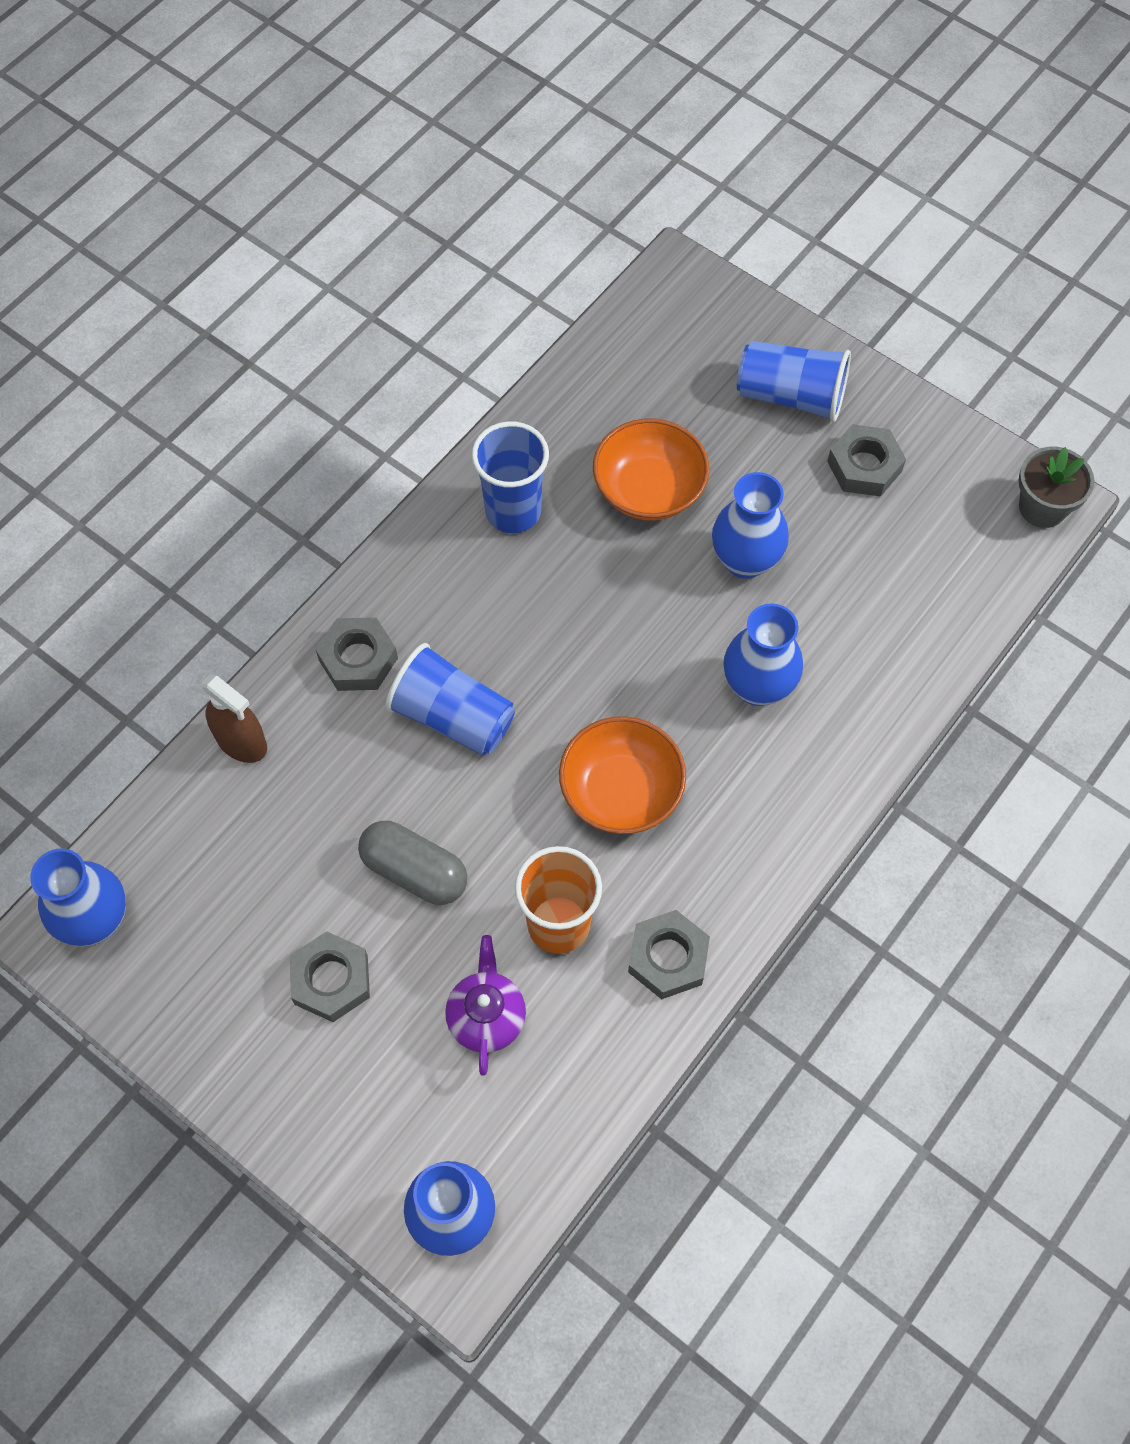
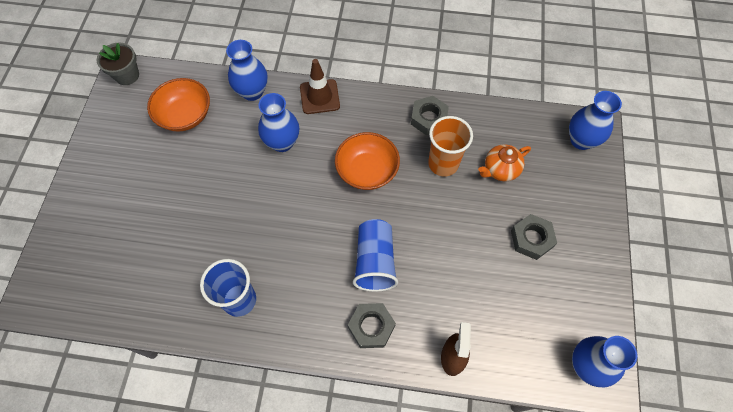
camera: 120 degrees left, 0 degrees up
grey capsule [358,821,467,905] -> none
purple teapot [445,935,526,1076] -> orange teapot [478,144,531,182]
orange bowl [593,418,709,520] -> orange bowl moved to [147,78,210,132]
blue vase [712,472,789,579] -> blue vase moved to [226,40,268,101]
blue cup [737,341,851,422] -> none
grey nut [827,424,906,497] -> none
none -> brown traffic cone [300,59,340,114]

